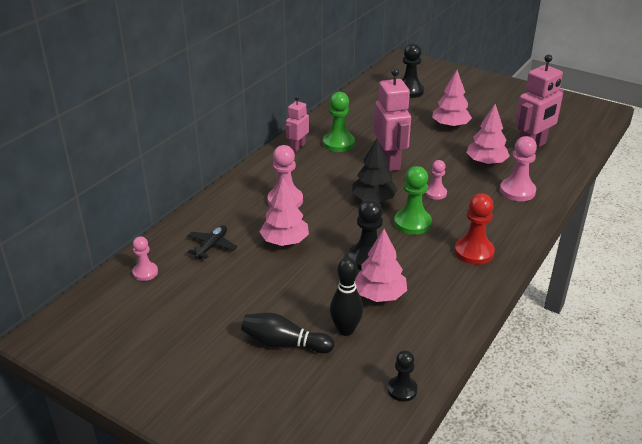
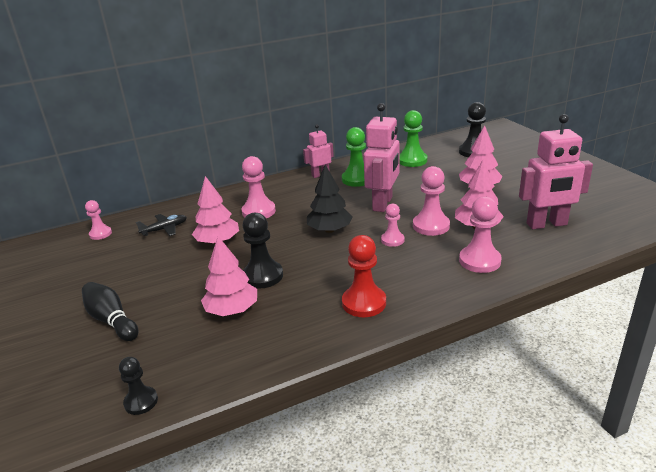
camera: 35 degrees right, 5 degrees down
black bowling pin [330,257,363,336] -> none
green pawn [394,166,432,235] -> green pawn moved to [399,110,427,167]
none -> pink pawn [413,166,450,236]

